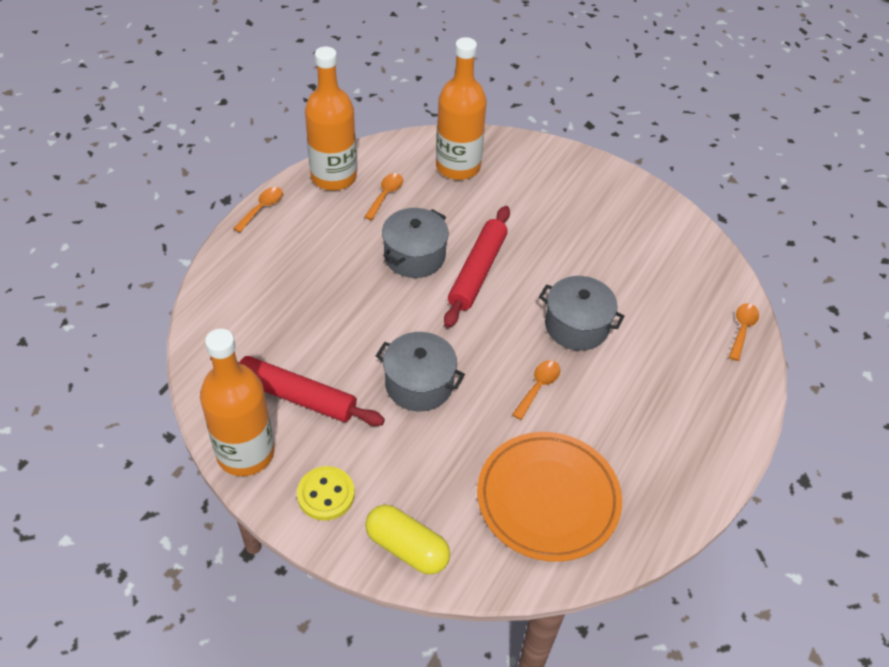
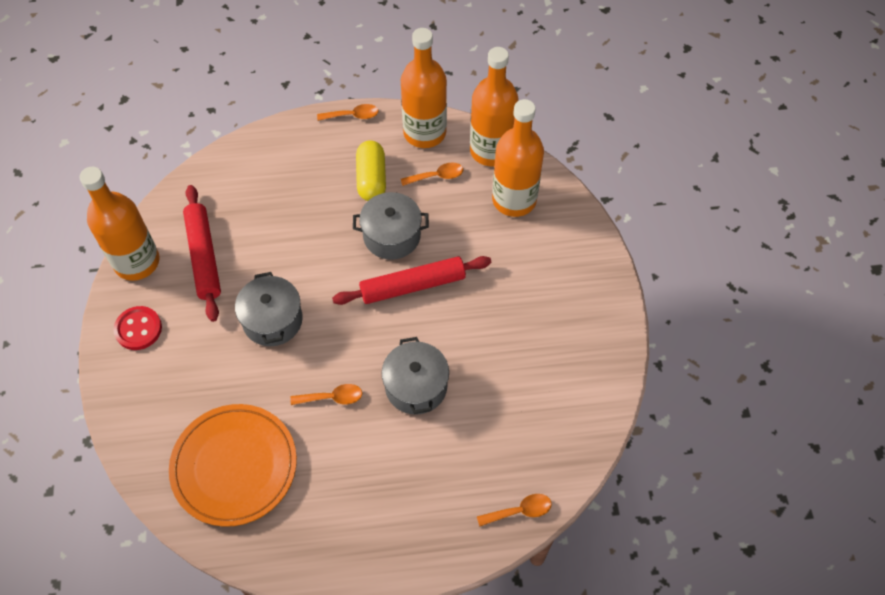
camera: 55 degrees right, 10 degrees up
yellow button [297,466,355,521] -> red button [113,306,162,350]
yellow capsule [365,505,450,575] -> yellow capsule moved to [356,140,386,201]
none -> orange bottle [470,47,518,166]

